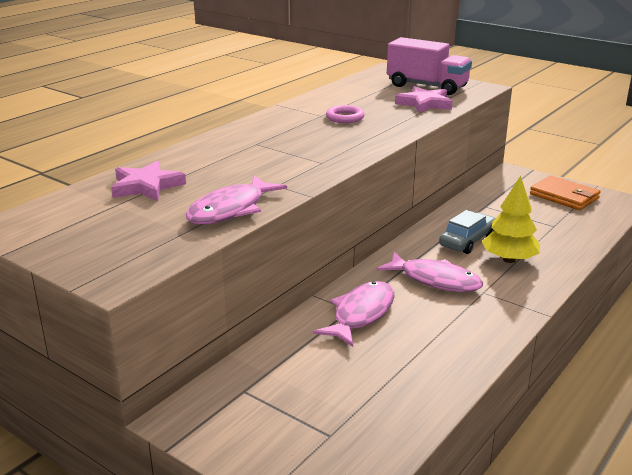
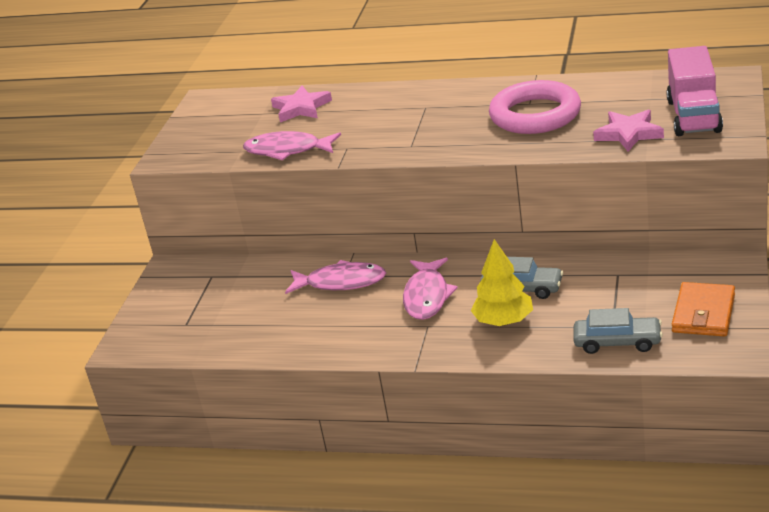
camera: 70 degrees right, 5 degrees up
pink ring [326,105,365,123] -> pink ring [489,80,581,134], size x2.18
none -> grey car [573,308,663,354]

